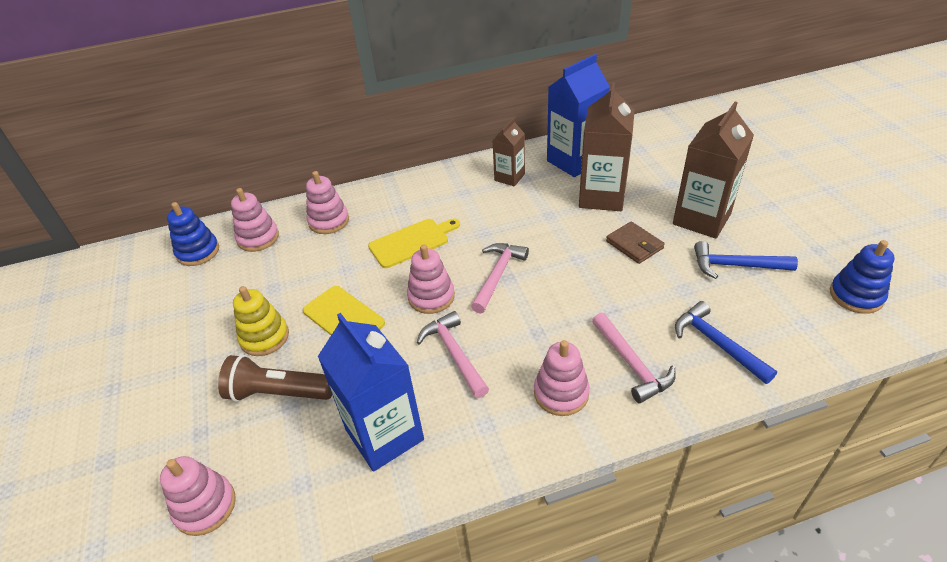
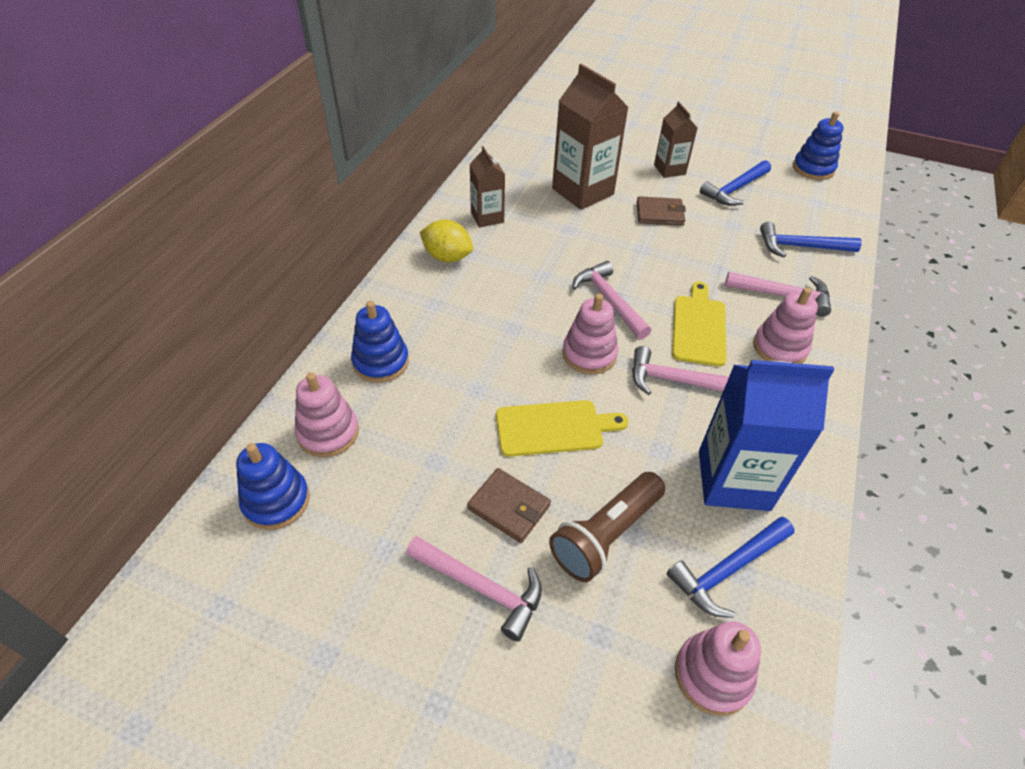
camera: 55 degrees left, 5 degrees up
yellow stacking toy [233,286,289,356] -> brown wallet [467,468,551,543]
pink stacking toy [306,171,349,234] -> blue stacking toy [351,301,409,383]
yellow cutting board [368,219,460,268] -> yellow cutting board moved to [672,281,727,366]
blue carton [547,54,610,177] -> none
brown carton [673,102,754,239] -> brown carton [654,101,698,178], size x0.57
none -> pink hammer [406,536,542,642]
none -> yellow lemon [420,219,473,262]
none -> blue hammer [667,517,795,618]

